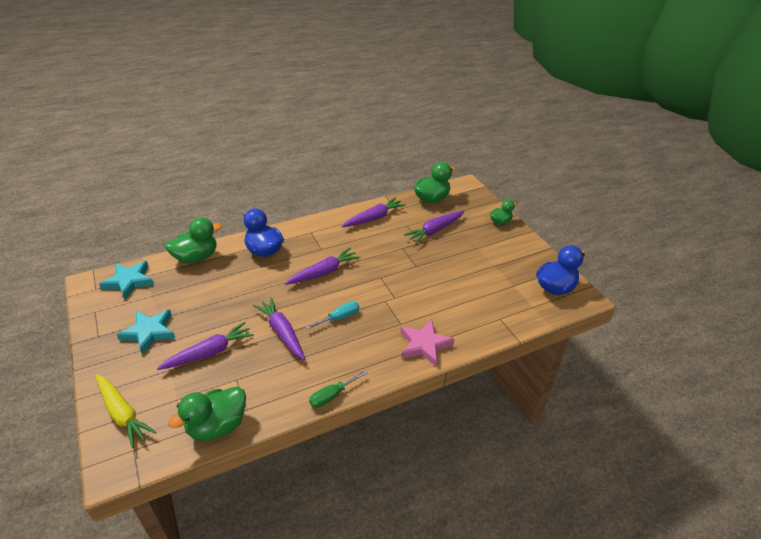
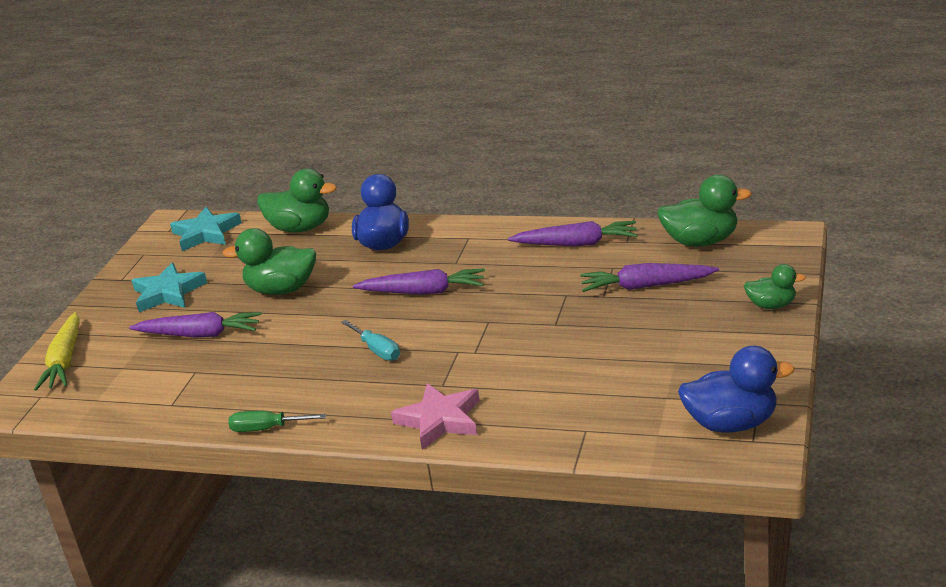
camera: 45 degrees right, 10 degrees down
green duck [168,386,246,441] -> green duck moved to [223,228,316,295]
purple carrot [253,297,305,360] -> none
turquoise screwdriver [306,301,359,329] -> turquoise screwdriver turned 45 degrees clockwise [341,320,400,361]

